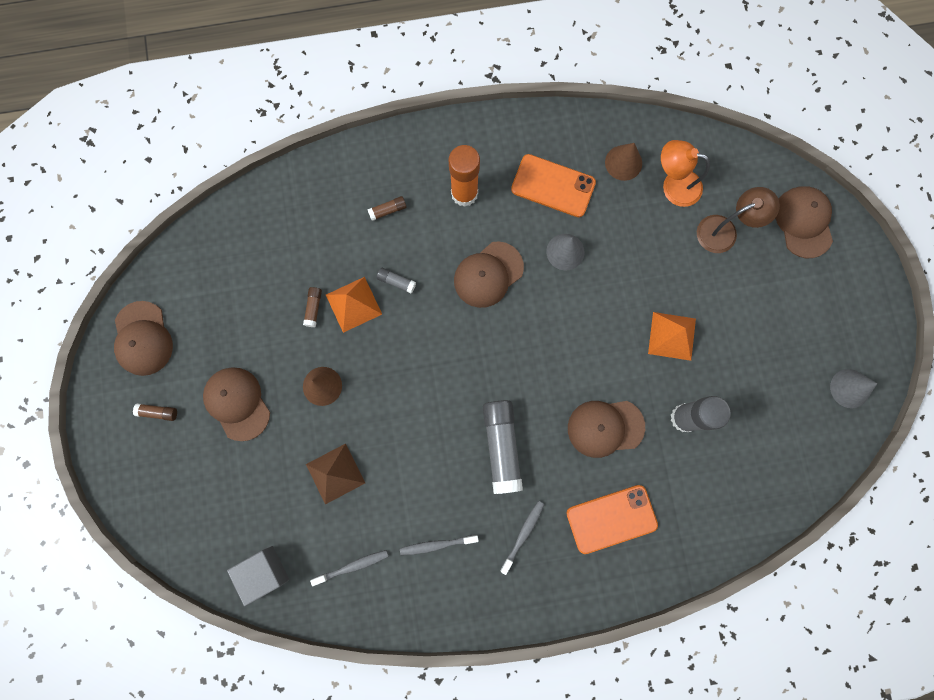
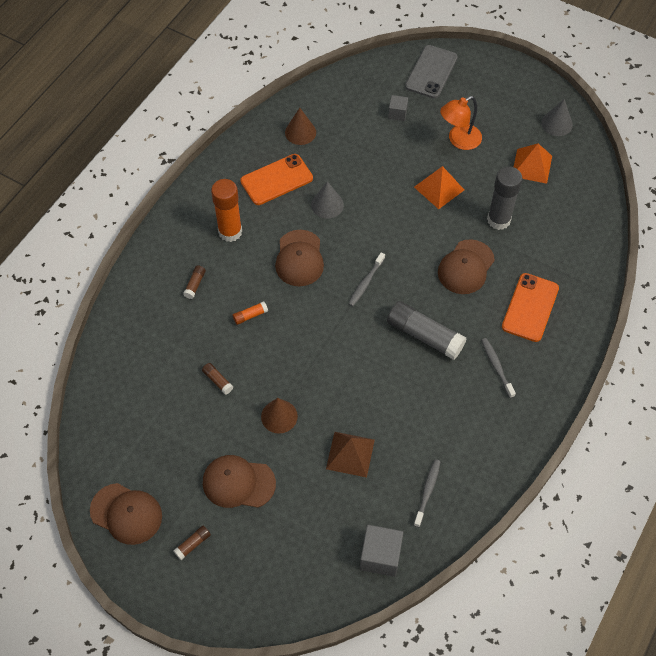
camera: 50 degrees left, 20 degrees down
orange pyramid [326,277,382,333] -> orange pyramid moved to [514,143,552,184]
grey glue stick [377,268,416,293] -> orange glue stick [233,301,268,325]
grey toothbrush [400,535,479,555] -> grey toothbrush moved to [348,252,385,307]
orange lamp [661,140,710,207] -> orange lamp moved to [440,96,482,150]
brown lamp [697,187,780,253] -> grey cube [388,95,408,121]
brown cap [775,186,833,258] -> grey phone [405,45,458,99]

